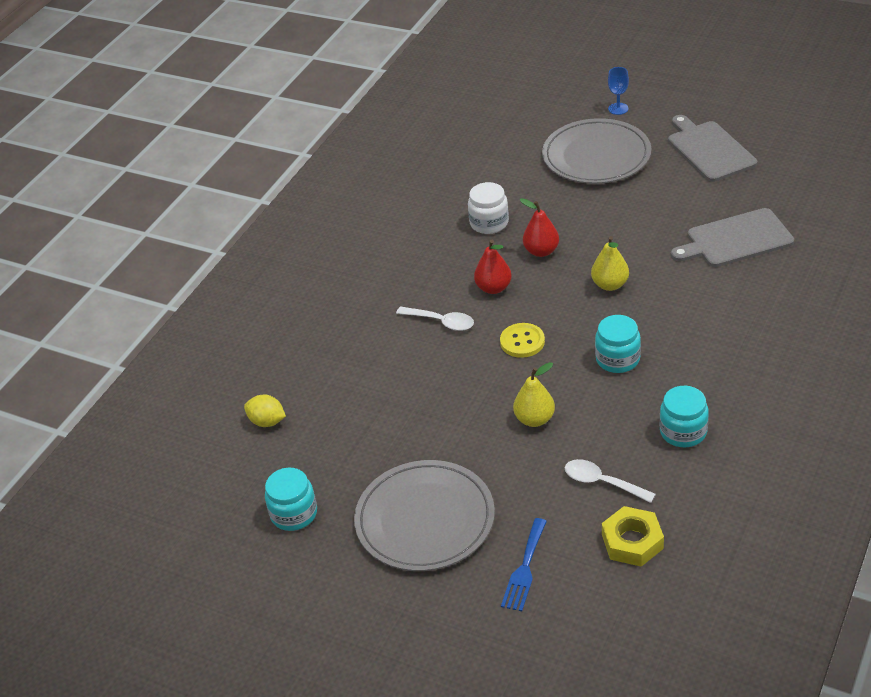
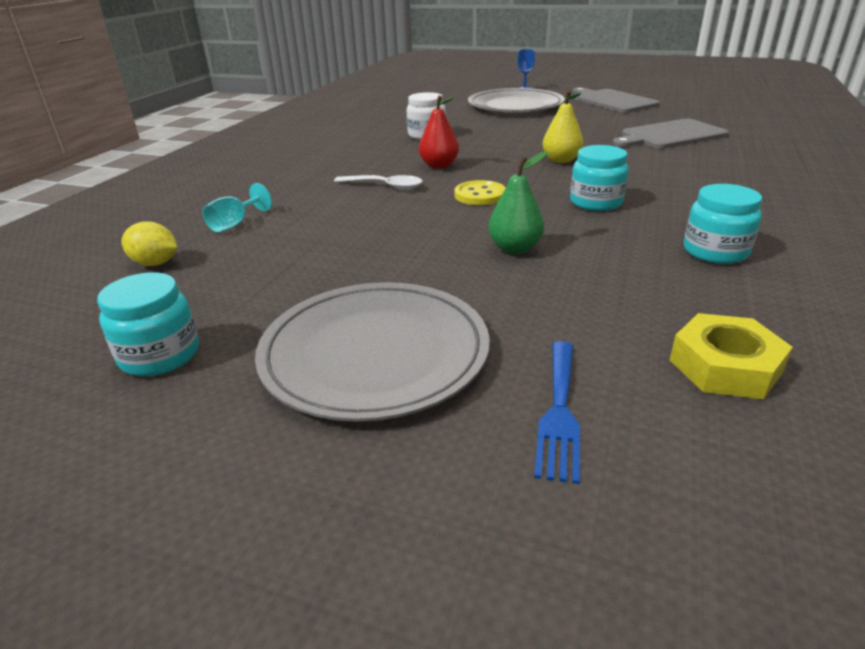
camera: 10 degrees left, 10 degrees down
yellow pear [513,362,555,427] -> green pear [488,151,547,254]
red pear [520,198,559,257] -> none
white spoon [565,459,656,503] -> none
none -> turquoise goblet [202,183,272,232]

